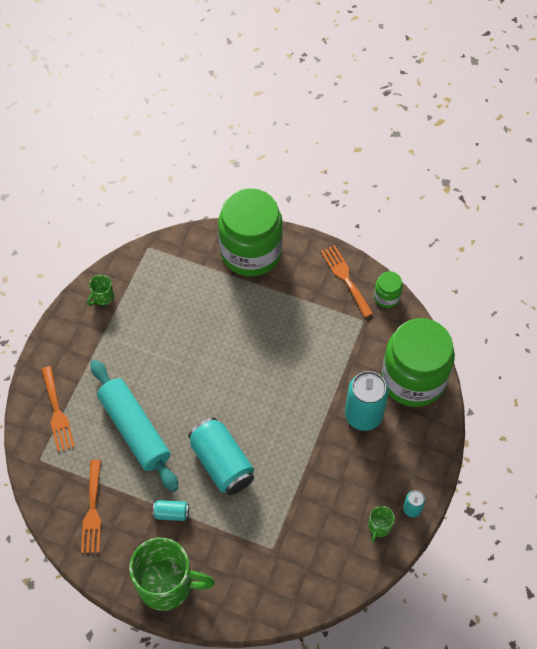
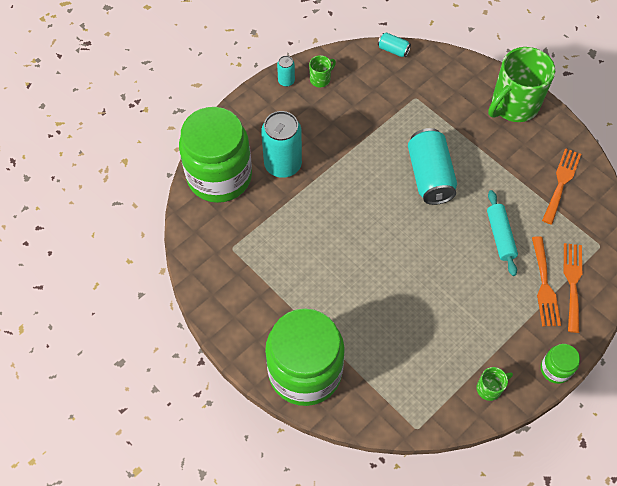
camera: 155 degrees left, 0 degrees up
turquoise rolling pin [91,360,178,492] -> turquoise rolling pin [487,190,518,276], size x0.58
green mug [129,538,215,611] -> green mug turned 75 degrees counterclockwise [488,47,555,122]
turquoise can [153,500,189,521] -> turquoise can moved to [378,32,411,57]
orange fork [321,245,373,318] -> orange fork moved to [532,236,561,326]
green jar [374,271,403,308] -> green jar moved to [541,344,580,384]

